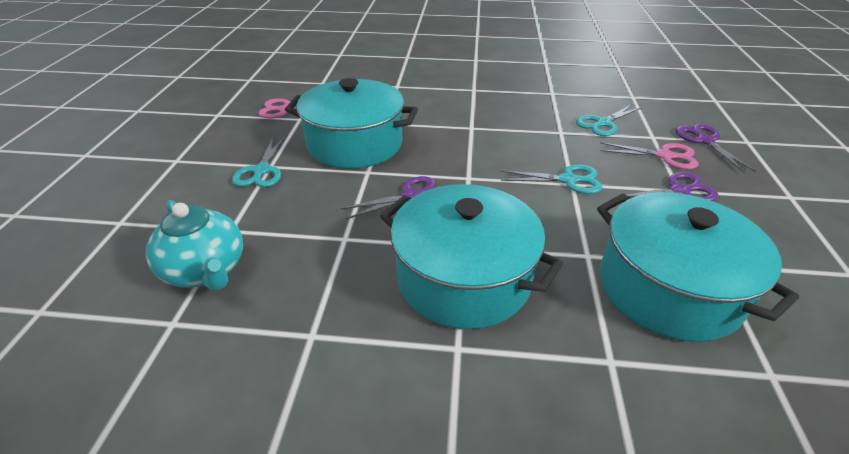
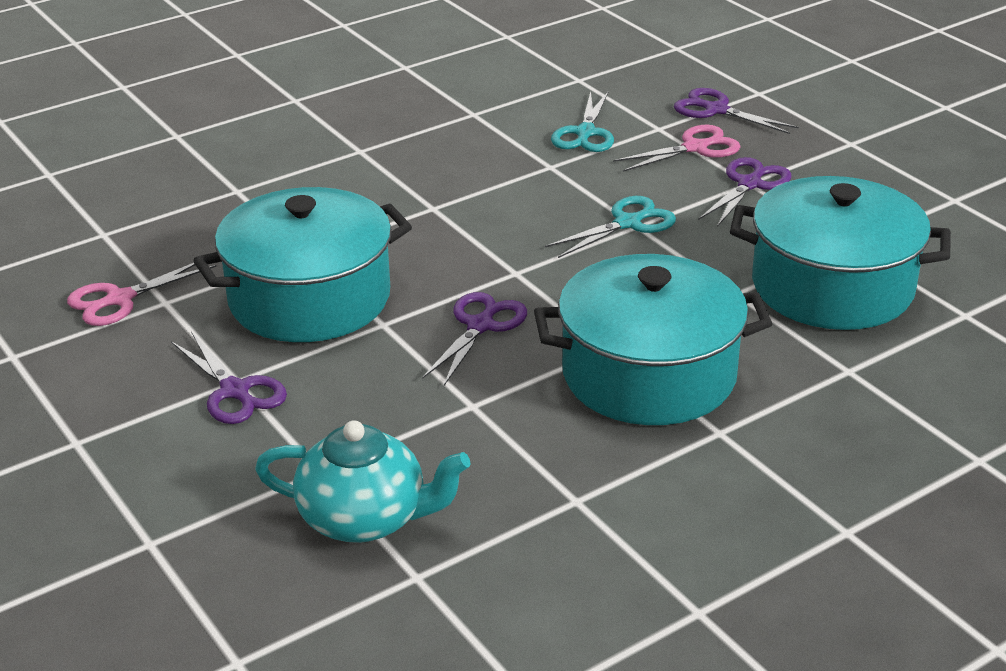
camera: 40 degrees left, 5 degrees down
turquoise scissors [232,135,286,187] -> purple scissors [171,331,287,424]

